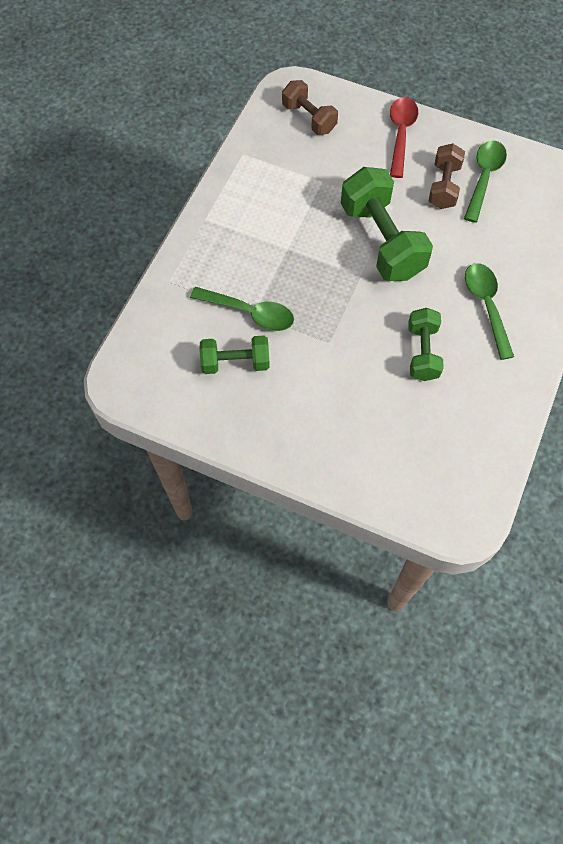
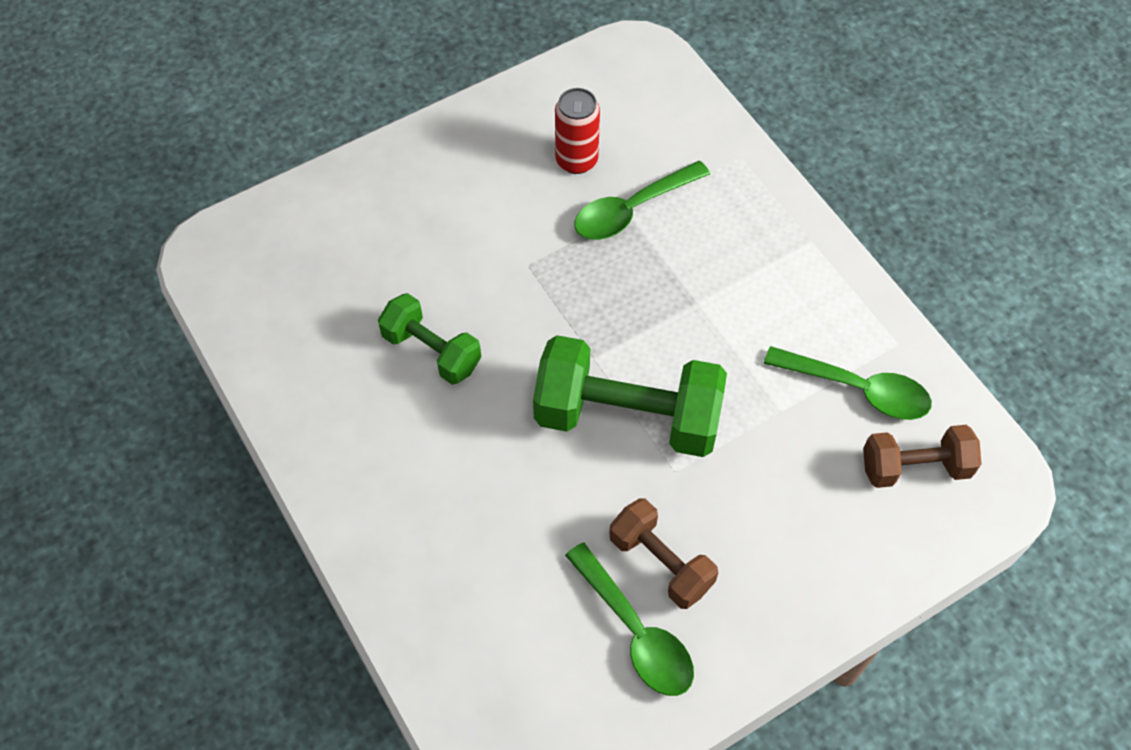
camera: 125 degrees right, 5 degrees down
green dumbbell [199,335,270,374] -> red can [555,88,600,174]
red spoon [390,97,418,178] -> none
green spoon [465,263,514,360] -> green spoon moved to [764,346,932,420]

